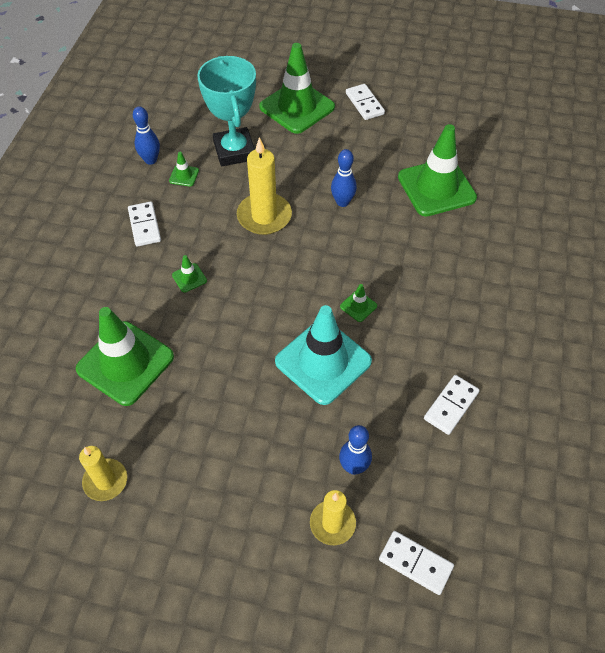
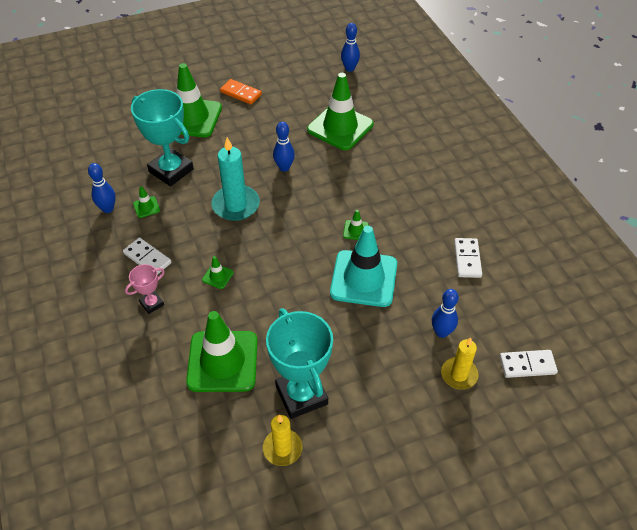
camera: 35 degrees left, 5 degrees down
yellow candle [237,137,292,235] -> turquoise candle [211,137,260,221]
white domino [346,84,385,120] -> orange domino [220,79,262,105]
none -> pink trophy [125,264,165,314]
none -> turquoise trophy [266,308,333,419]
none -> blue bowling pin [341,23,360,72]

